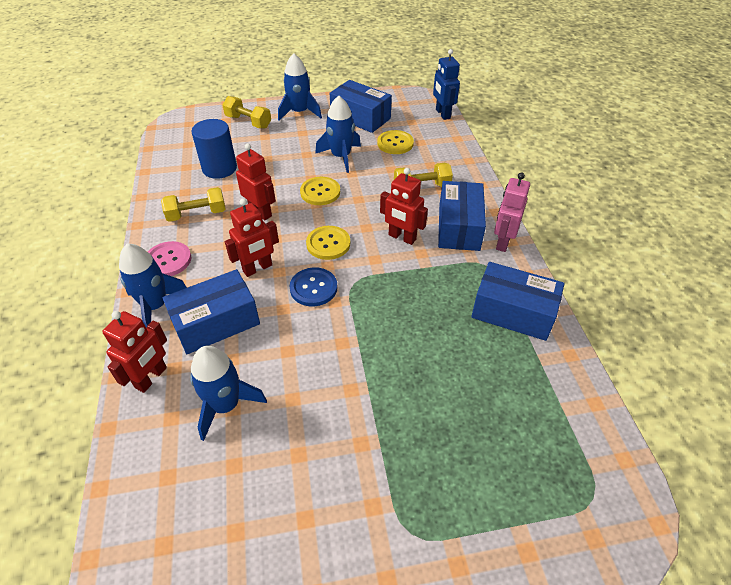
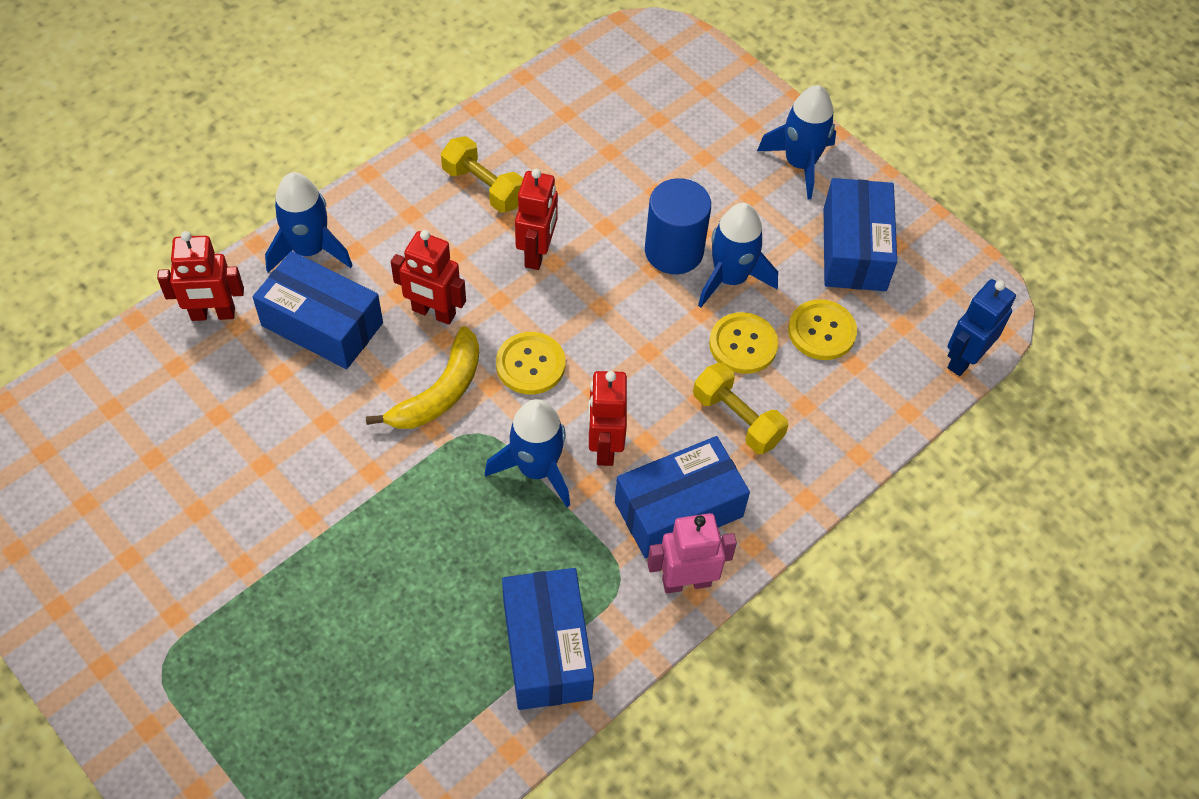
camera: 55 degrees right, 10 degrees up
pink button [148,241,191,276] -> none
blue rocket [190,346,267,441] -> blue rocket moved to [485,399,570,507]
blue cylinder [191,119,237,179] -> blue cylinder moved to [645,178,711,274]
yellow dumbbell [222,96,271,129] -> none
blue button [290,267,337,306] -> yellow banana [366,326,479,429]
yellow button [300,177,340,205] -> yellow button moved to [709,312,778,374]

